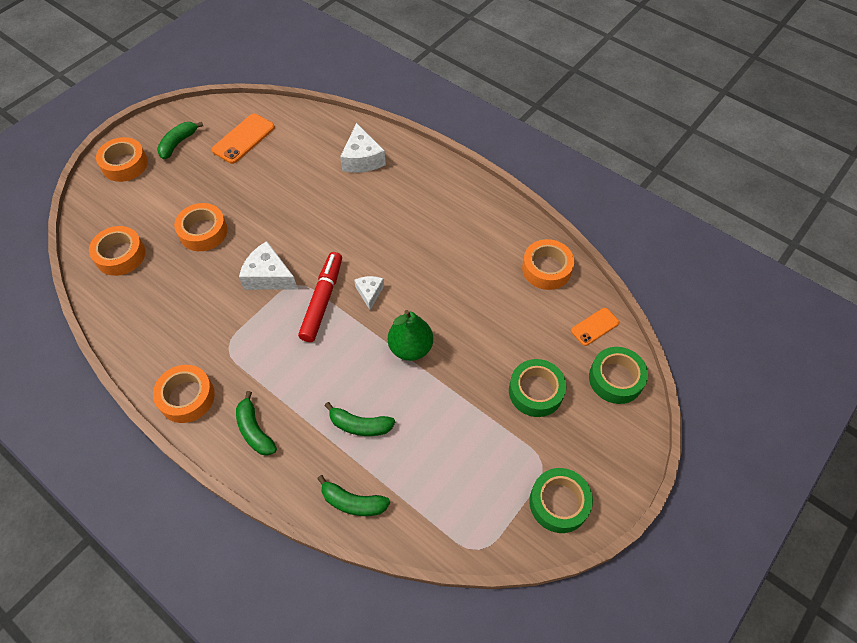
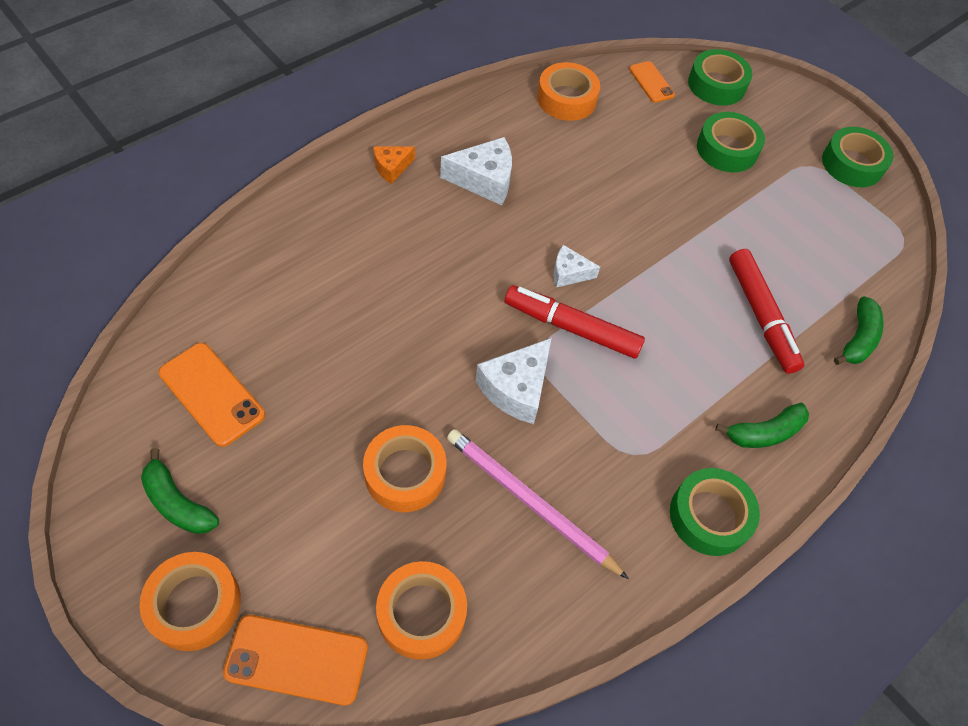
camera: 85 degrees left, 0 degrees up
orange tape [153,365,215,423] -> green tape [670,468,760,556]
green banana [324,402,395,436] -> red marker [729,249,804,374]
white cheese [340,123,386,172] -> white cheese moved to [440,137,512,205]
green pear [388,310,433,361] -> none
none -> orange phone [223,615,368,706]
none -> orange cheese [373,146,415,184]
none -> pink pencil [447,429,629,579]

